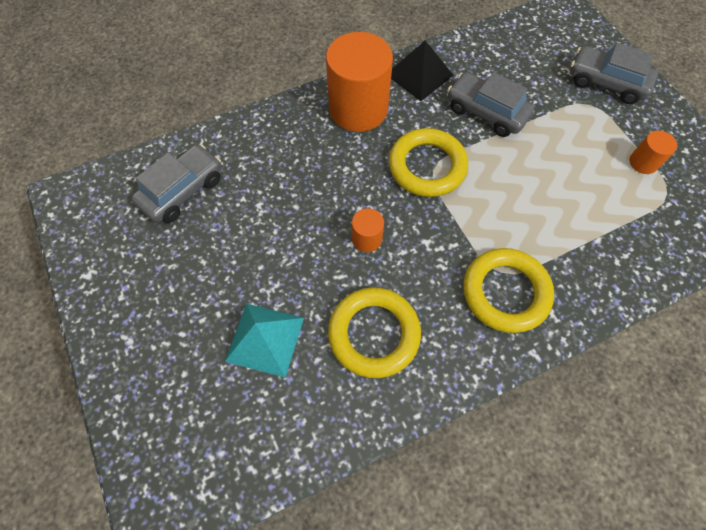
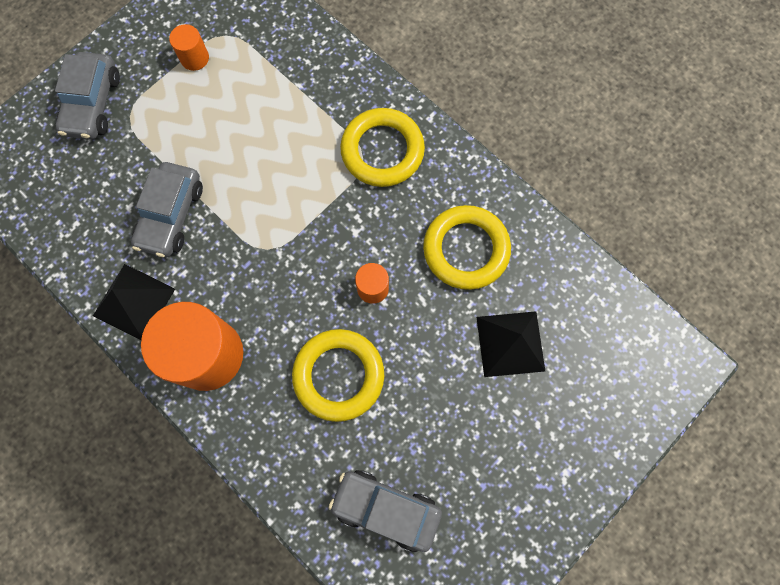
camera: 110 degrees left, 10 degrees up
turquoise pyramid [225,303,304,377] -> black pyramid [477,311,545,377]
yellow ring [389,128,468,197] -> yellow ring moved to [292,329,384,422]

